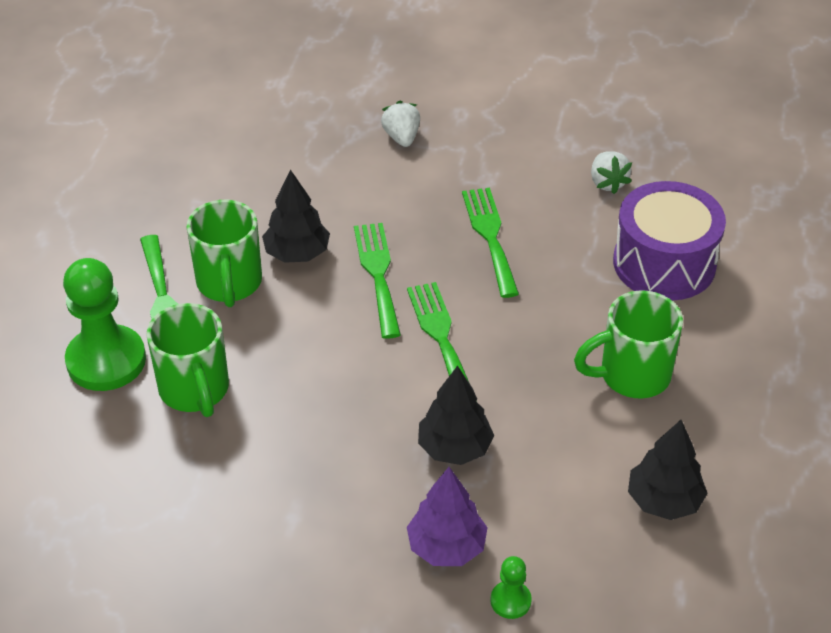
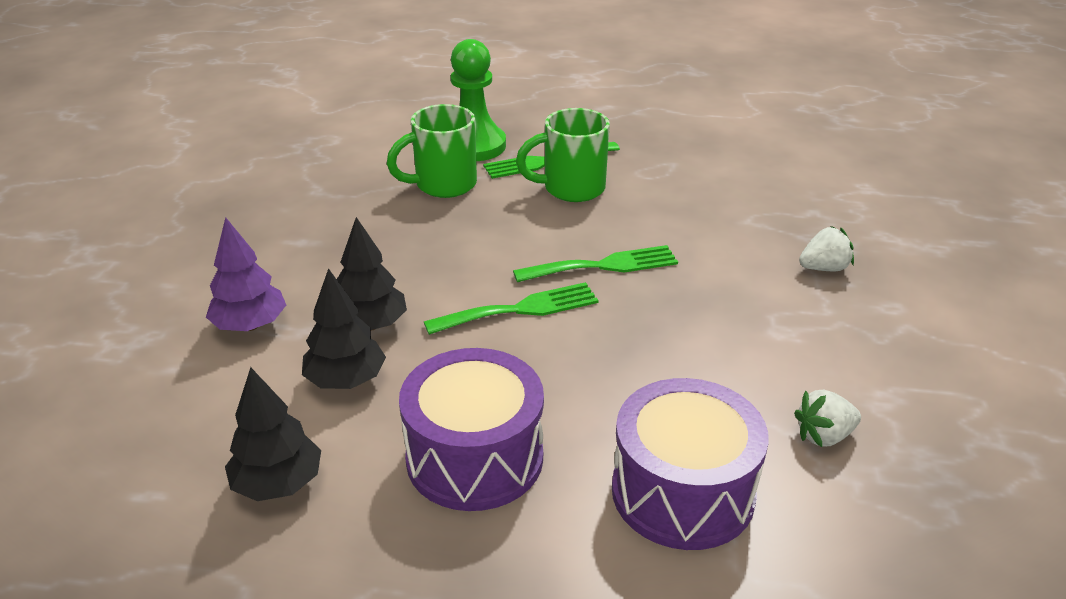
camera: 85 degrees right, 10 degrees down
black tree [262,169,330,263] -> black tree moved to [302,268,386,389]
green fork [462,188,519,298] -> none
green pawn [490,556,531,619] -> none
green mug [574,290,683,398] -> purple drum [399,348,544,511]

